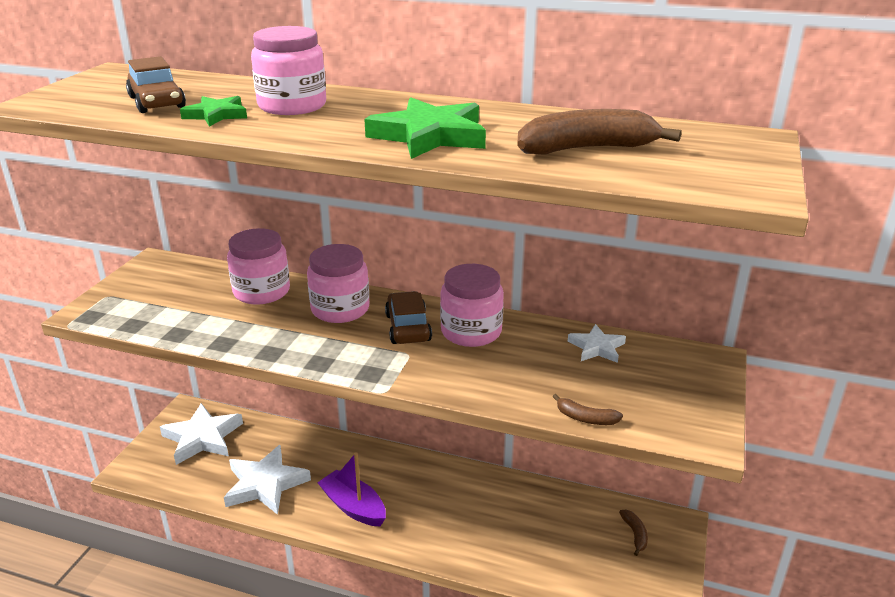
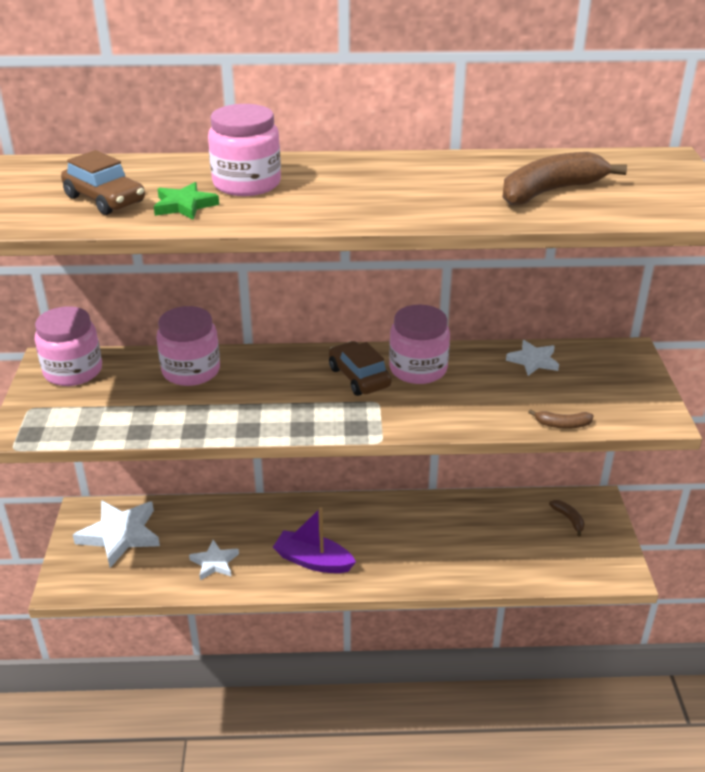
camera: 20 degrees left, 5 degrees up
white star [224,445,311,515] -> white star [189,540,239,580], size x0.56
pink jar [307,244,369,323] -> pink jar moved to [34,306,102,386]
green star [364,98,486,159] -> none

